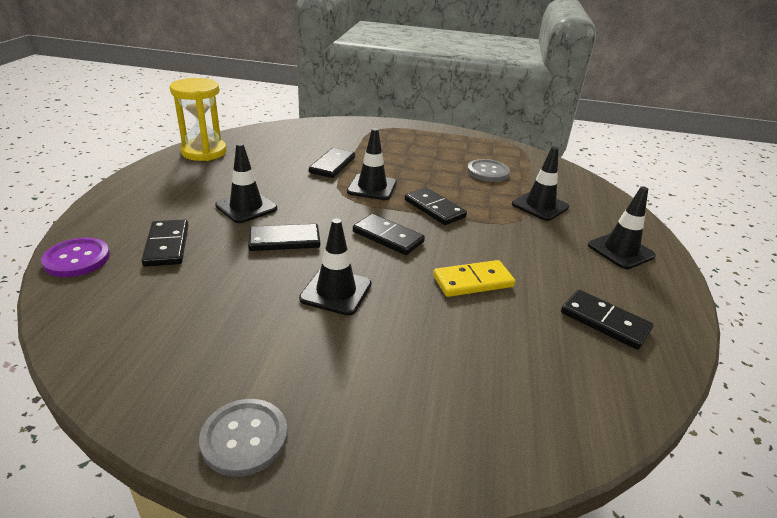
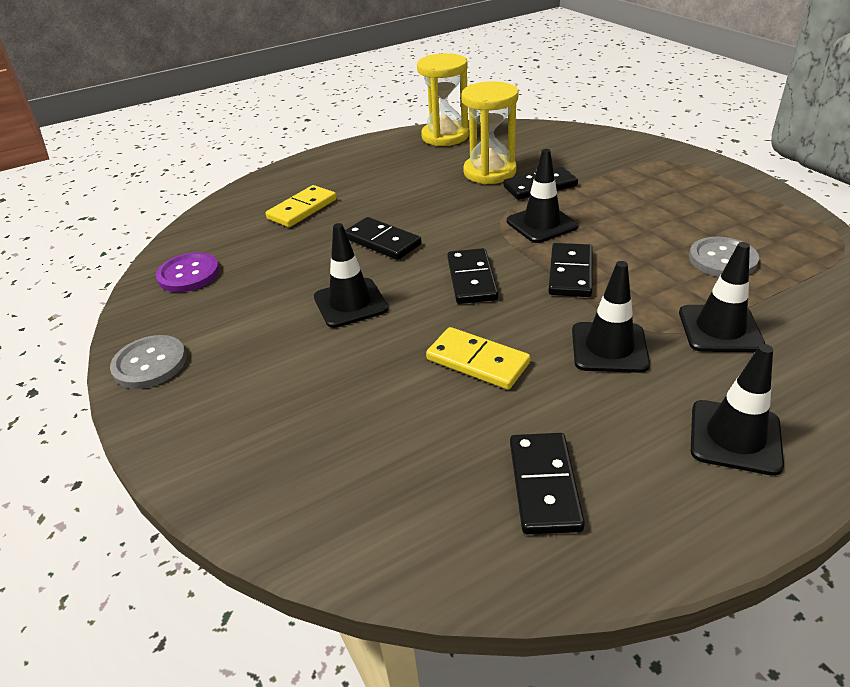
camera: 55 degrees right, 5 degrees up
purple button [41,238,110,277] -> purple button moved to [156,252,220,292]
black domino [141,219,189,267] -> yellow domino [266,185,337,227]
black traffic cone [215,143,277,223] -> black traffic cone moved to [572,261,650,373]
none -> yellow hourglass [461,81,519,184]

